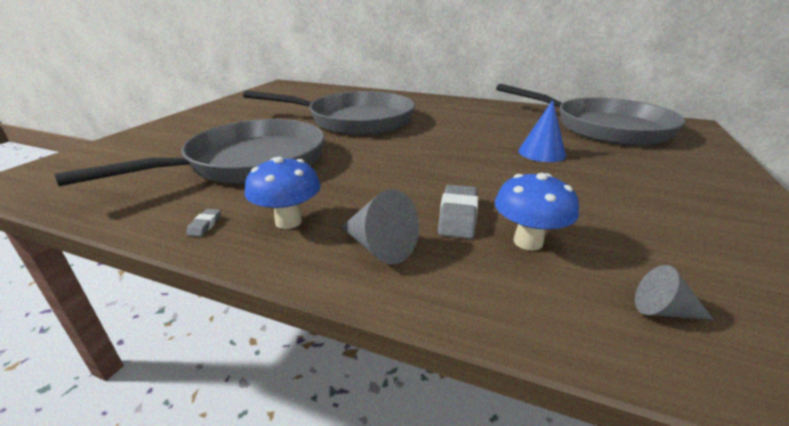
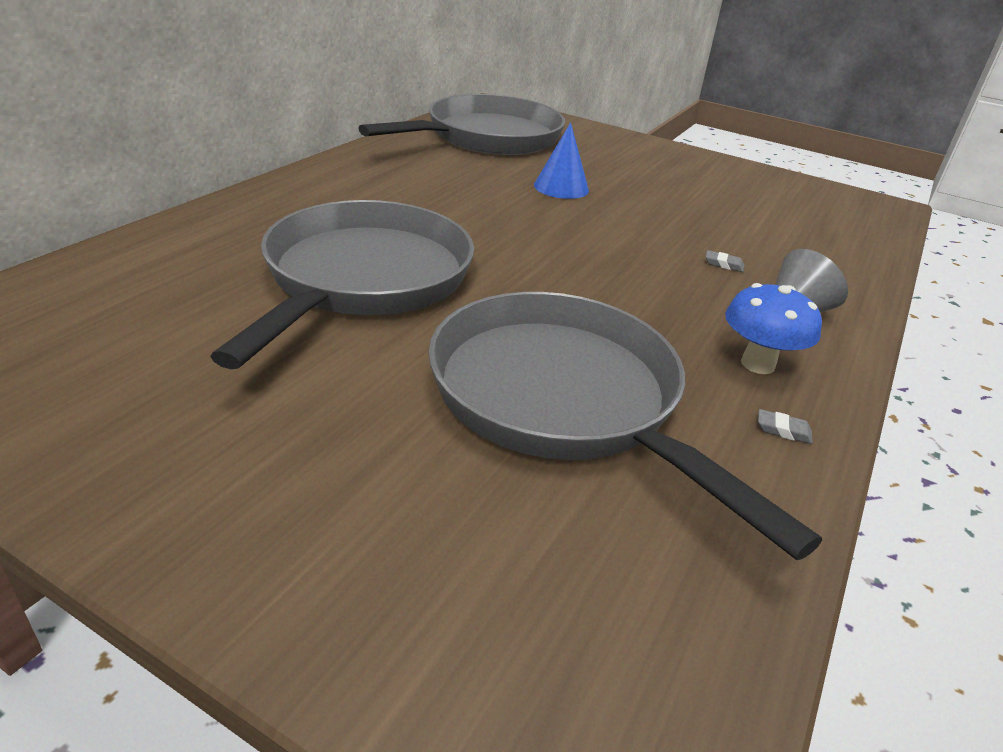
camera: 85 degrees left, 5 degrees up
grey eraser [438,185,478,239] -> grey eraser [705,250,745,272], size x0.49
blue mushroom [495,173,579,251] -> none
grey cone [635,265,714,320] -> none

